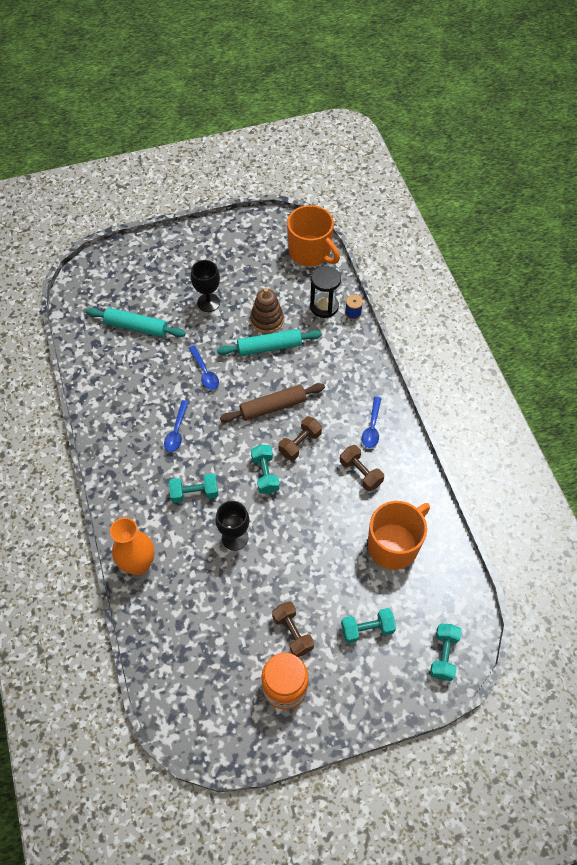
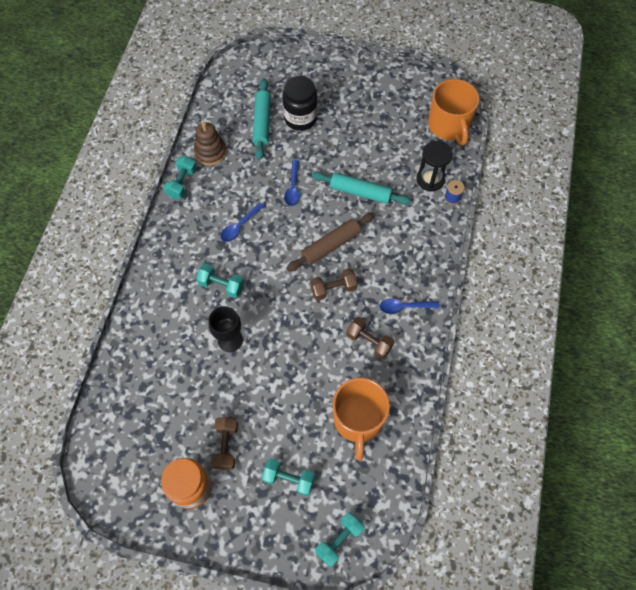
camera: 30 degrees right, 5 degrees up
turquoise rolling pin [86,308,186,337] -> turquoise rolling pin turned 45 degrees clockwise [252,78,271,160]
orange vase [110,517,154,575] -> none
black goblet [191,260,220,312] -> none
brown rolling pin [220,383,325,423] -> brown rolling pin turned 45 degrees counterclockwise [286,213,375,272]
brown stacking toy [250,288,284,333] -> brown stacking toy moved to [194,122,227,165]
turquoise dumbbell [251,444,280,494] -> turquoise dumbbell moved to [164,156,197,199]
brown dumbbell [340,445,384,491] -> brown dumbbell turned 45 degrees counterclockwise [346,317,394,359]
blue spoon [362,397,382,448] -> blue spoon turned 45 degrees clockwise [380,298,440,314]
orange mug [368,501,430,570] -> orange mug turned 105 degrees clockwise [333,378,390,461]
none -> black jar [282,76,317,131]

